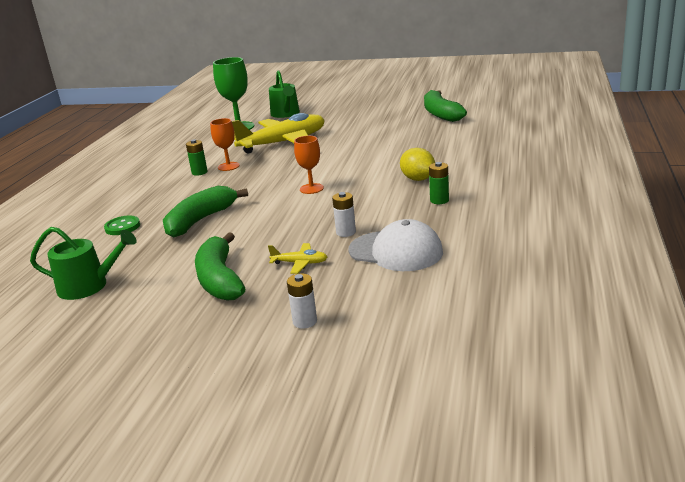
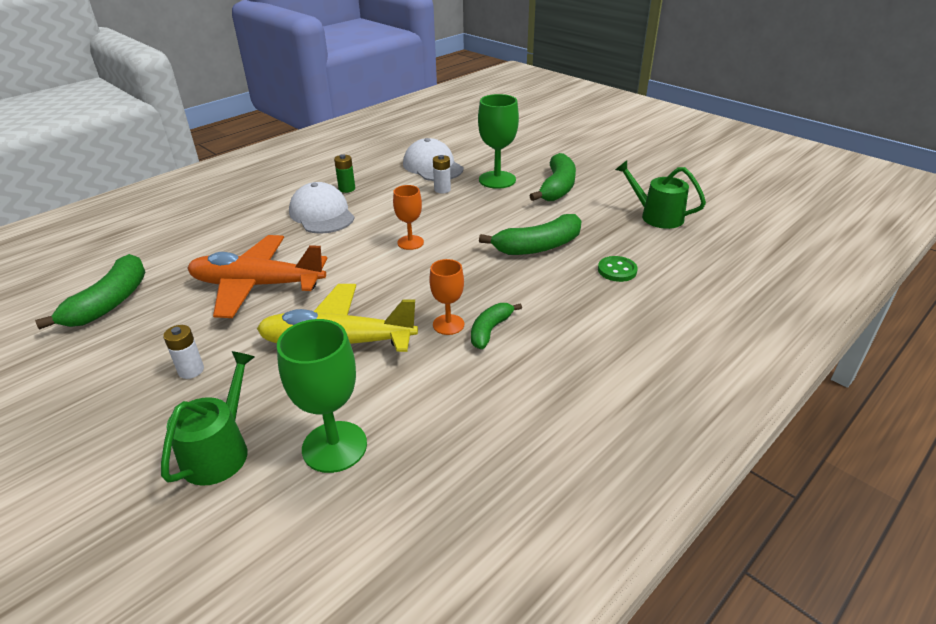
camera: 150 degrees left, 10 degrees up
green battery [186,139,208,176] -> green banana [471,303,522,349]
yellow plane [268,243,327,274] -> green goblet [478,94,519,189]
white battery [287,273,317,329] -> white battery moved to [163,325,204,379]
yellow lemon [400,148,435,181] -> white cap [289,182,355,234]
none -> orange plane [188,235,327,318]

